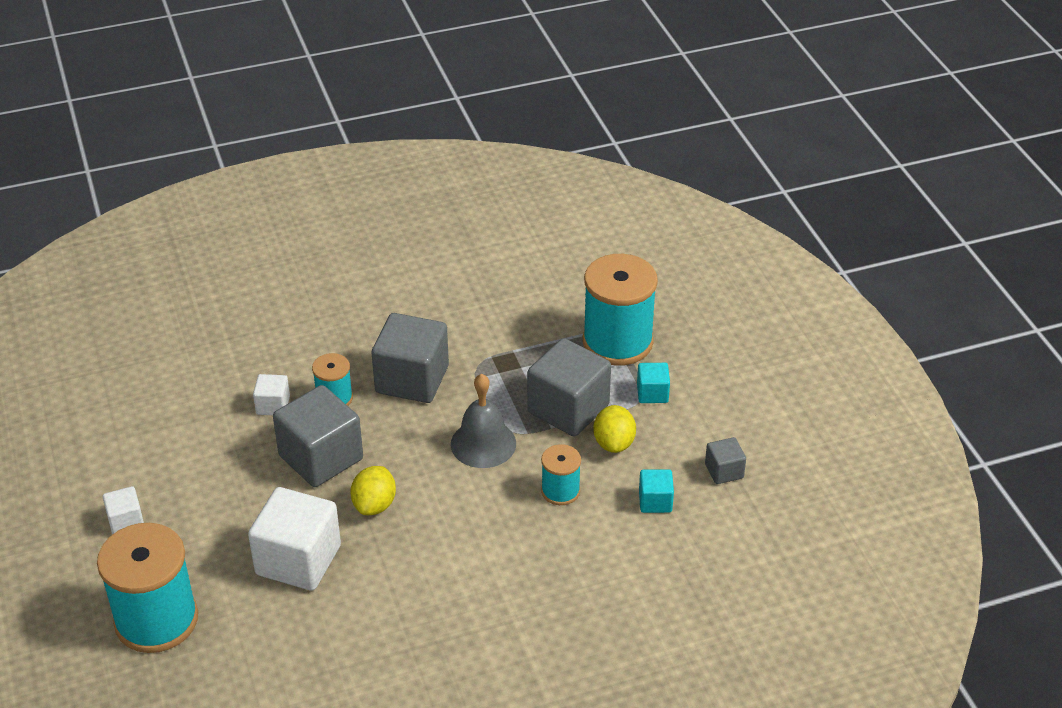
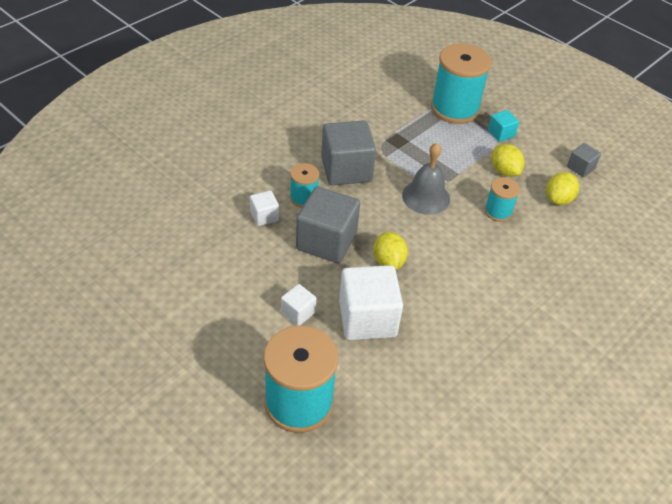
camera: 30 degrees left, 5 degrees up
white cube [103,486,144,534] -> white cube moved to [281,284,317,326]
grey cube [527,338,611,437] -> none
turquoise cube [639,469,674,513] -> yellow lemon [546,172,579,205]

